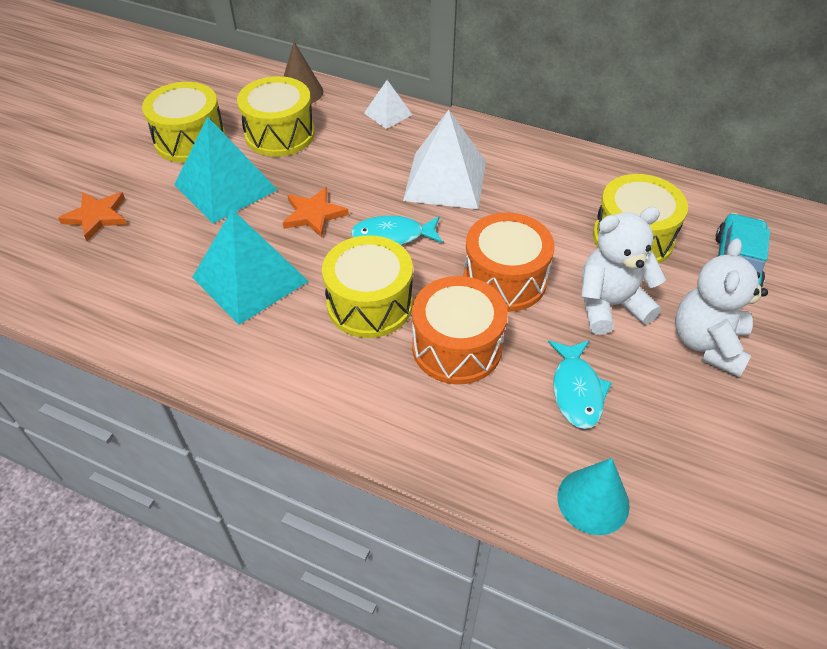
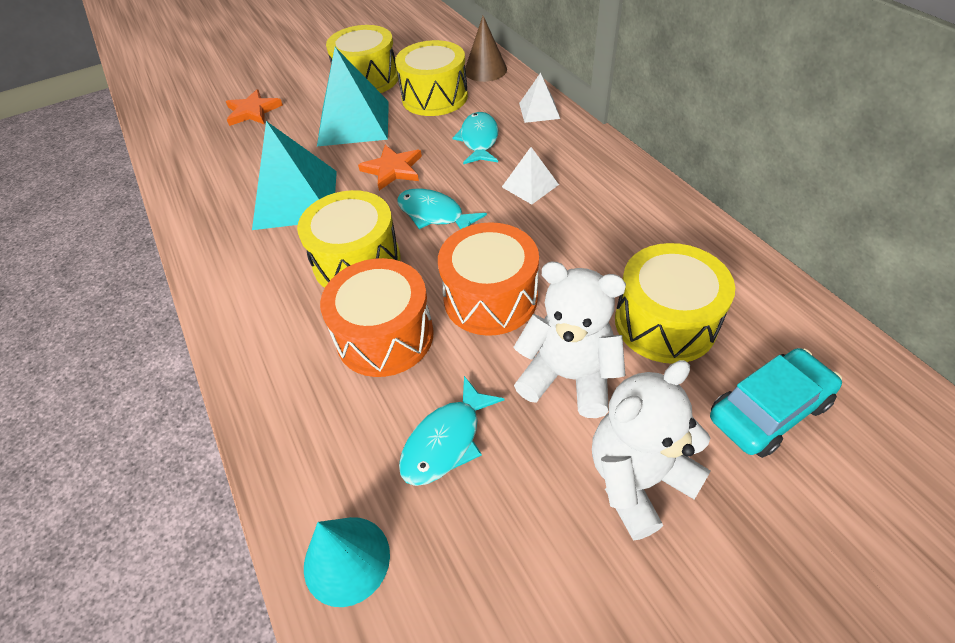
camera: 40 degrees right, 0 degrees up
white pyramid [403,110,486,209] -> white pyramid [502,147,559,205], size x0.51
none -> turquoise fish [453,112,498,164]

